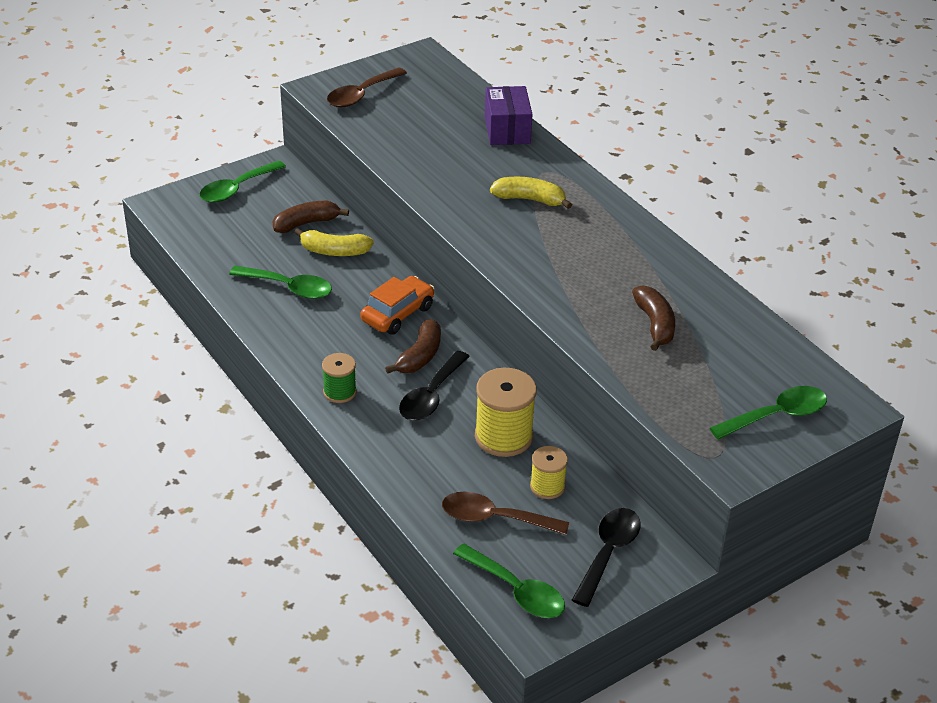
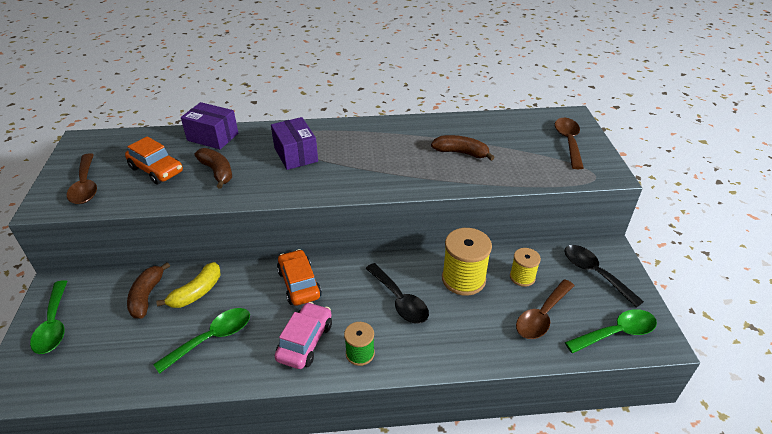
camera: 60 degrees left, 0 degrees up
brown banana [385,319,441,374] -> brown banana moved to [195,148,232,189]
yellow banana [490,177,572,209] -> purple box [271,117,318,170]
green spoon [710,386,827,440] -> brown spoon [555,118,584,169]
none -> orange car [125,136,183,184]
none -> pink car [275,302,332,369]

